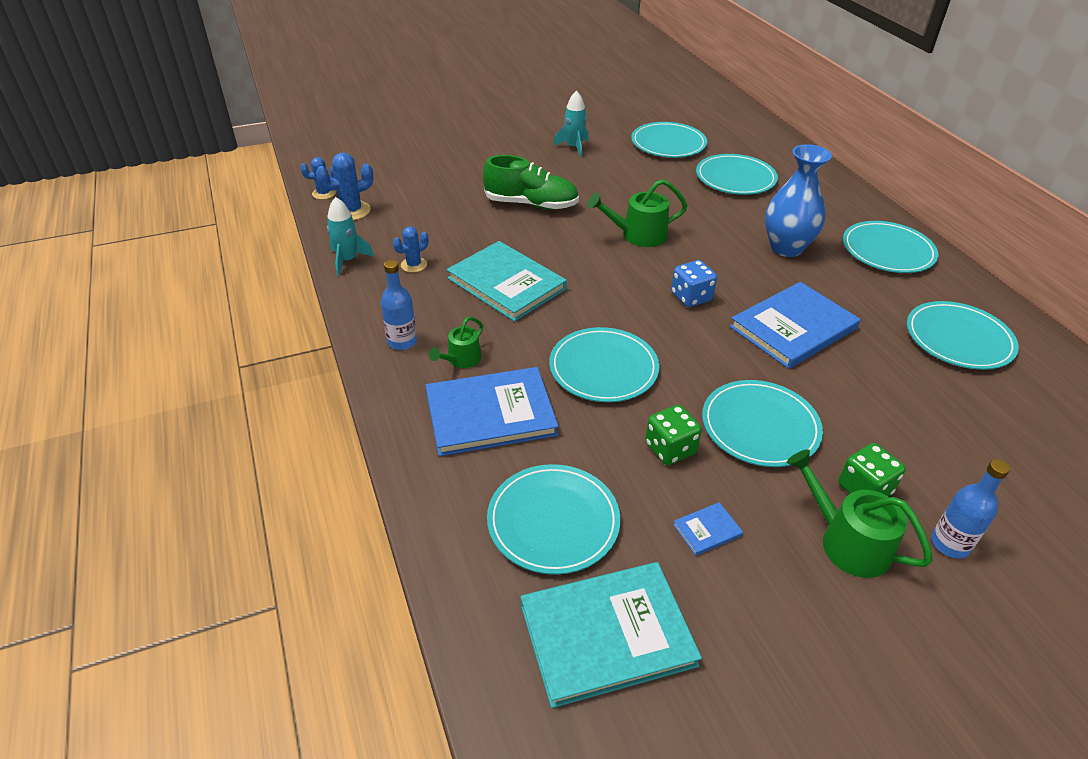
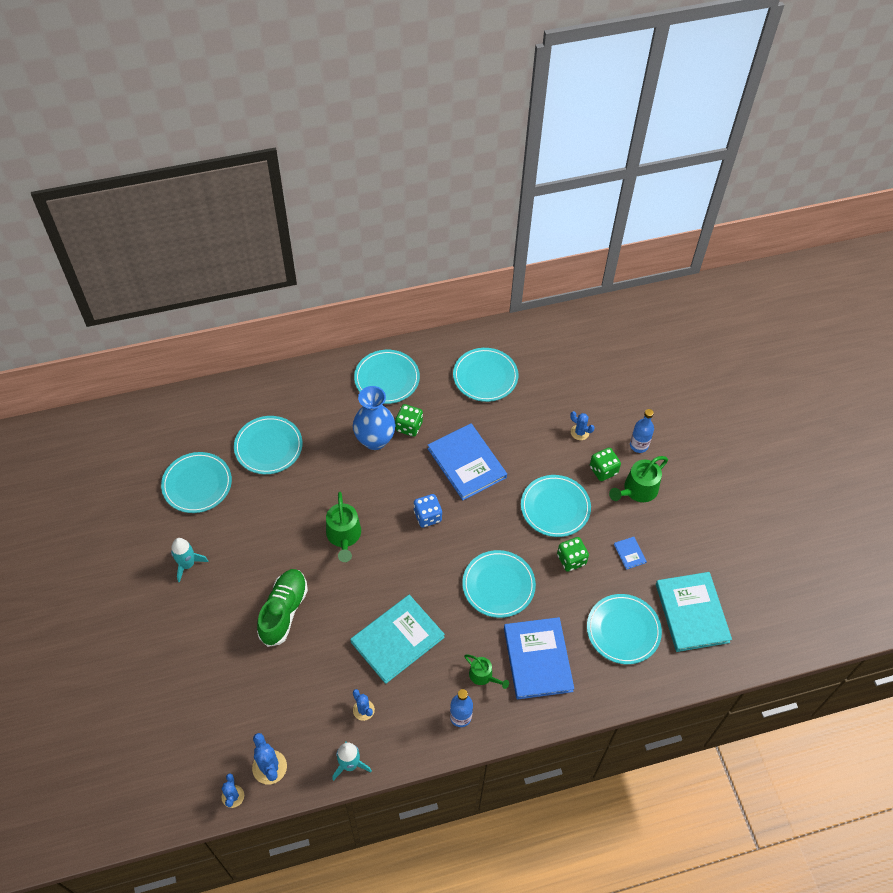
camera: 85 degrees left, 15 degrees up
none -> green dice [395,404,423,437]
none -> blue cactus [570,411,595,440]

